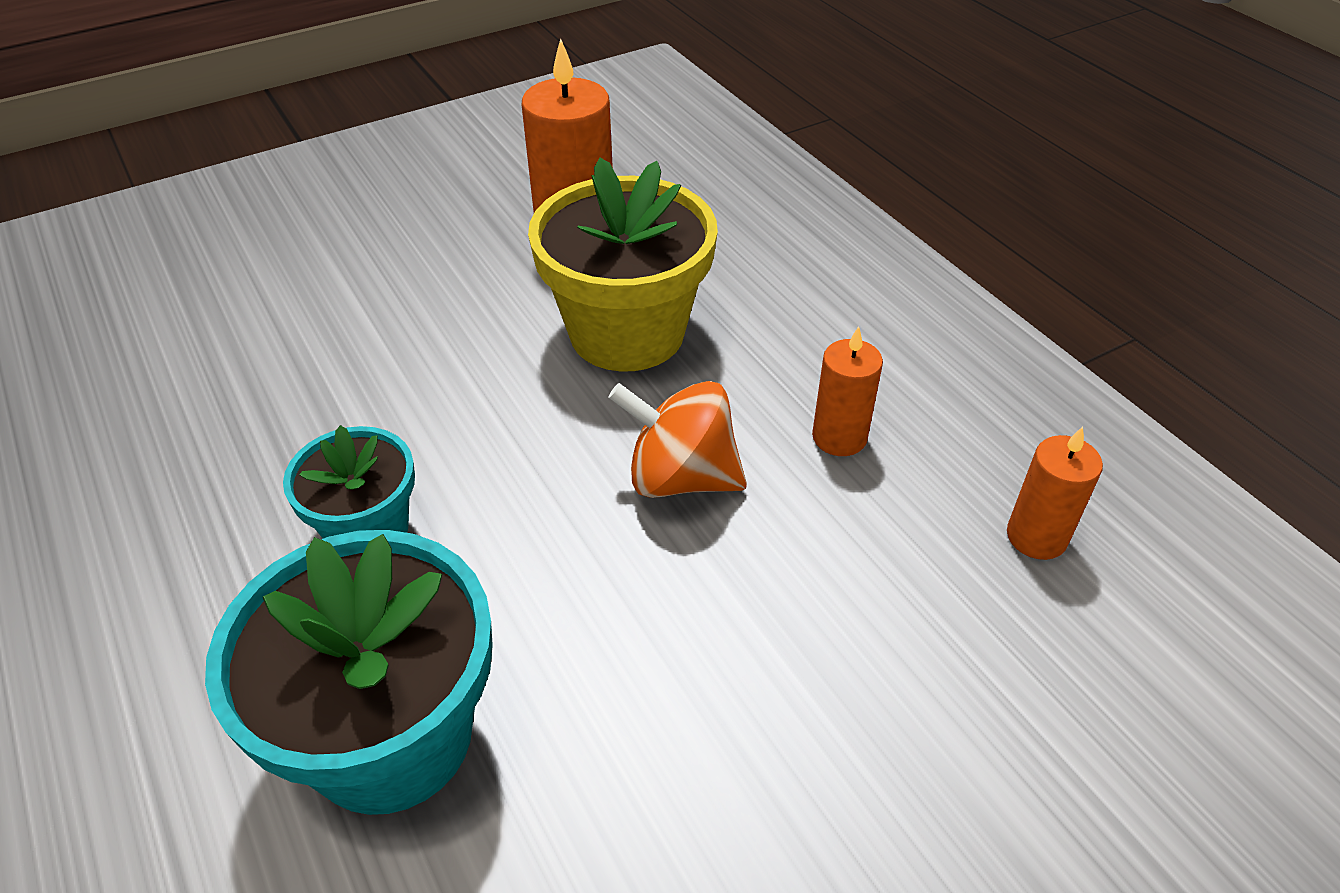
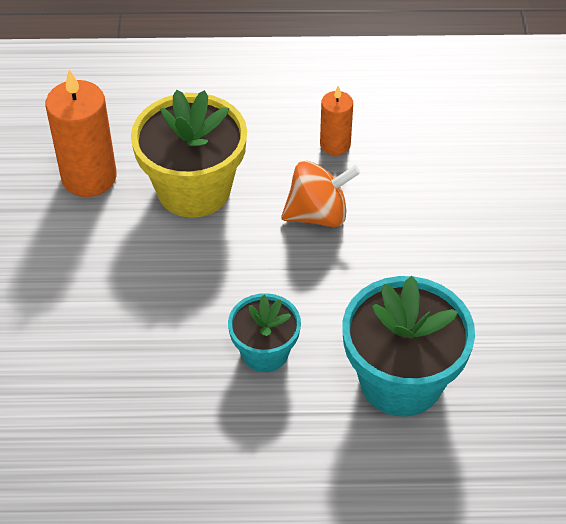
camera: 60 degrees left, 5 degrees up
orange spinning top [608,381,747,498] -> orange spinning top turned 150 degrees counterclockwise [281,161,360,227]
orange candle [1007,427,1103,560] -> none

